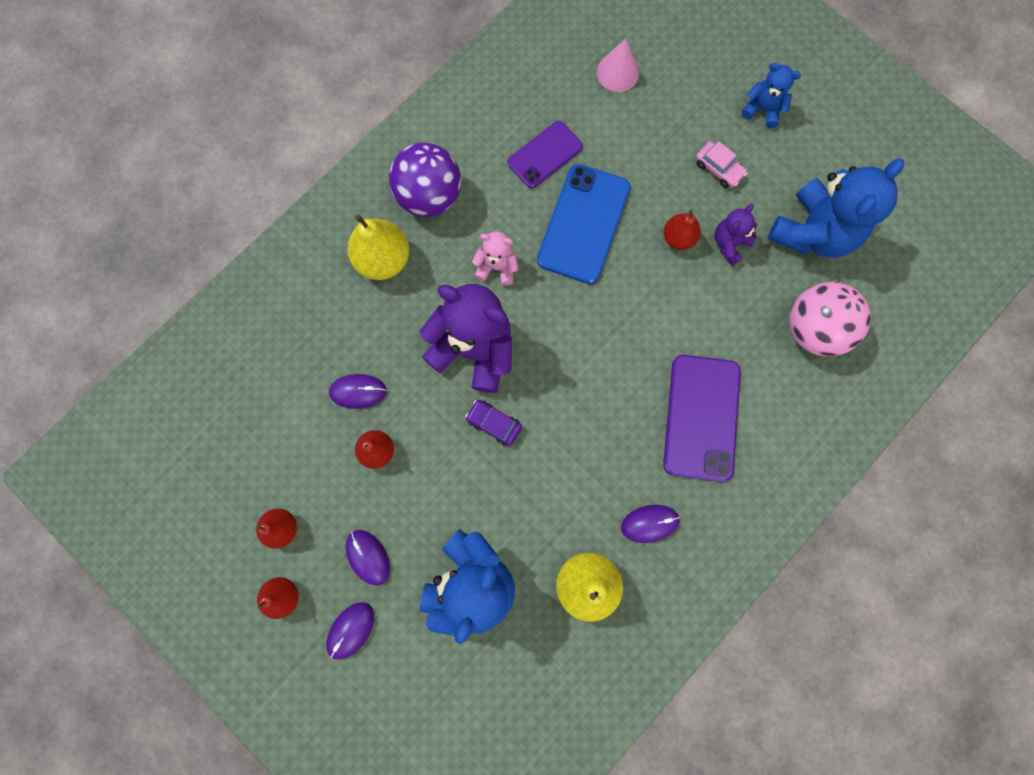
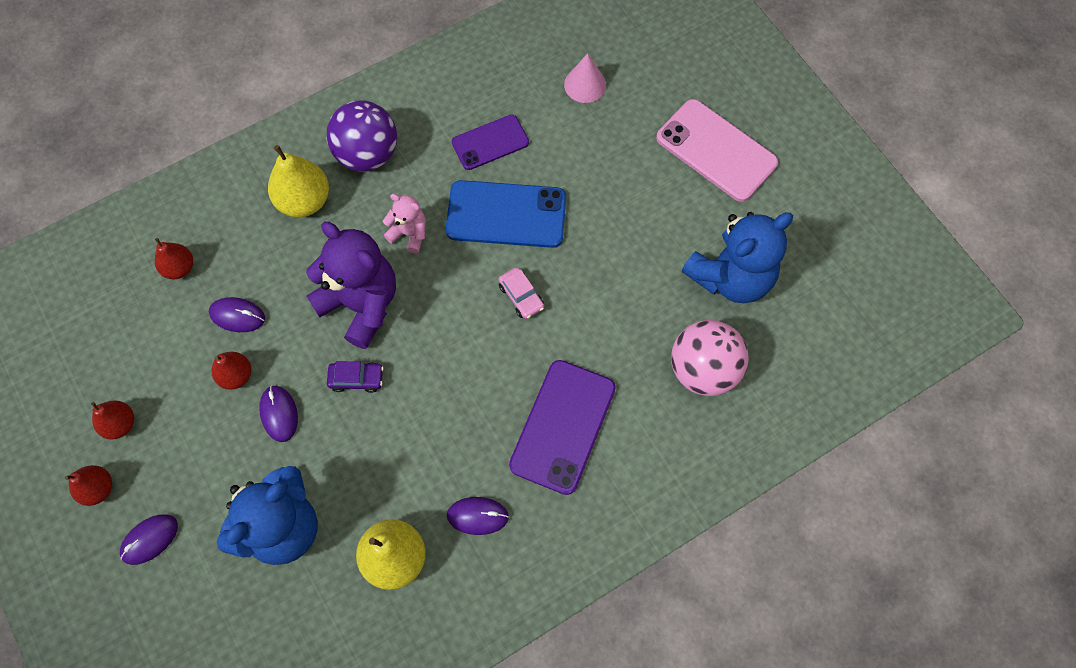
camera: 15 degrees right, 10 degrees down
purple mouse [346,530,390,585] -> purple mouse moved to [259,385,298,442]
purple car [465,400,522,446] -> purple car turned 135 degrees clockwise [327,361,384,393]
blue phone [537,164,631,284] -> blue phone turned 60 degrees clockwise [446,180,566,248]
red pear [664,209,701,250] -> red pear moved to [155,238,193,279]
pink car [696,141,747,188] -> pink car moved to [498,267,544,319]
purple teddy bear [714,204,757,266] -> none
blue teddy bear [741,63,801,128] -> pink phone [656,99,778,202]

